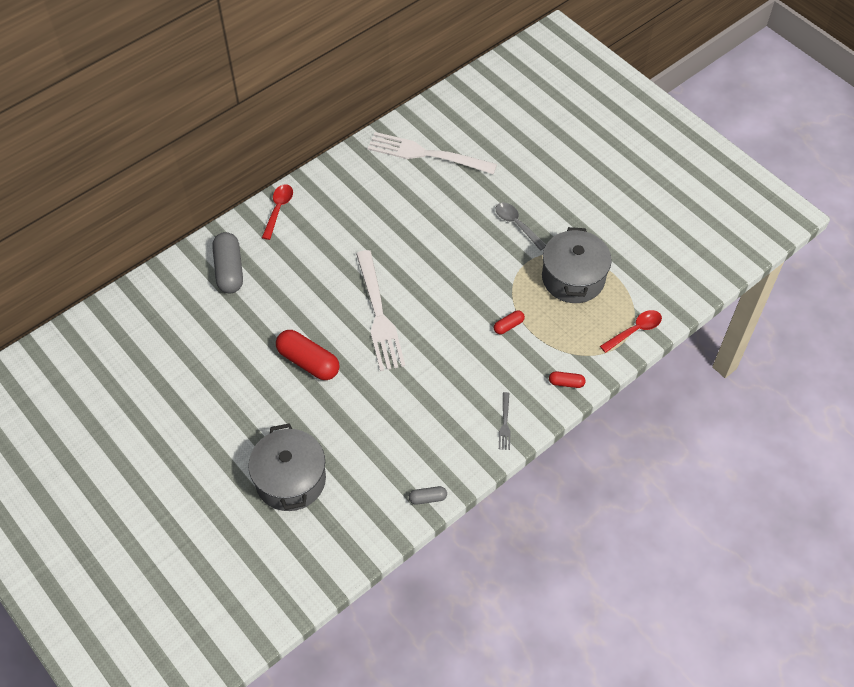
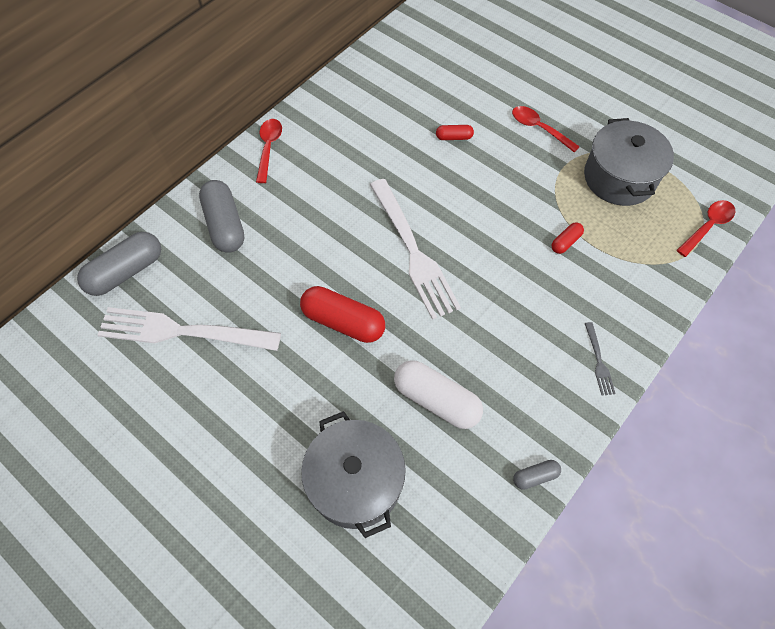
camera: 10 degrees left, 5 degrees up
white fork [368,132,497,174] -> white fork moved to [98,307,281,351]
grey spoon [495,203,546,251] -> red spoon [512,106,580,152]
red capsule [549,371,586,388] -> red capsule moved to [436,125,474,140]
none -> grey capsule [77,232,161,296]
none -> white capsule [394,360,483,429]

